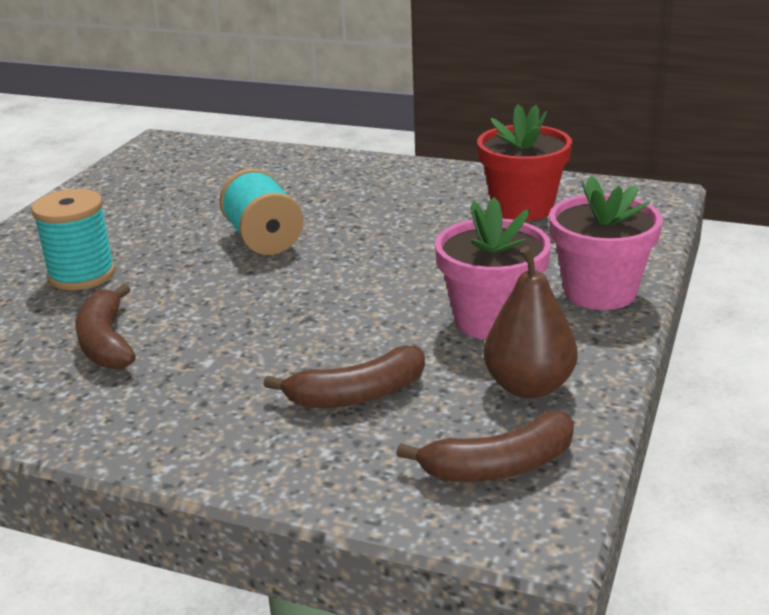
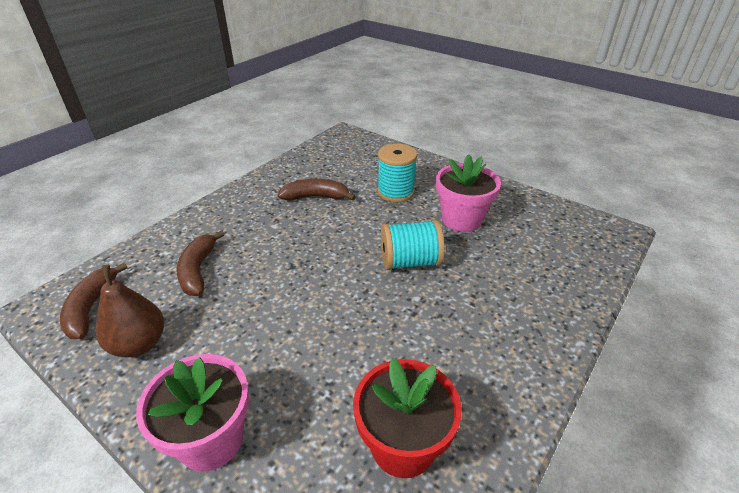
camera: 105 degrees right, 10 degrees up
pink flower pot [435,197,551,339] -> pink flower pot moved to [436,154,501,232]

